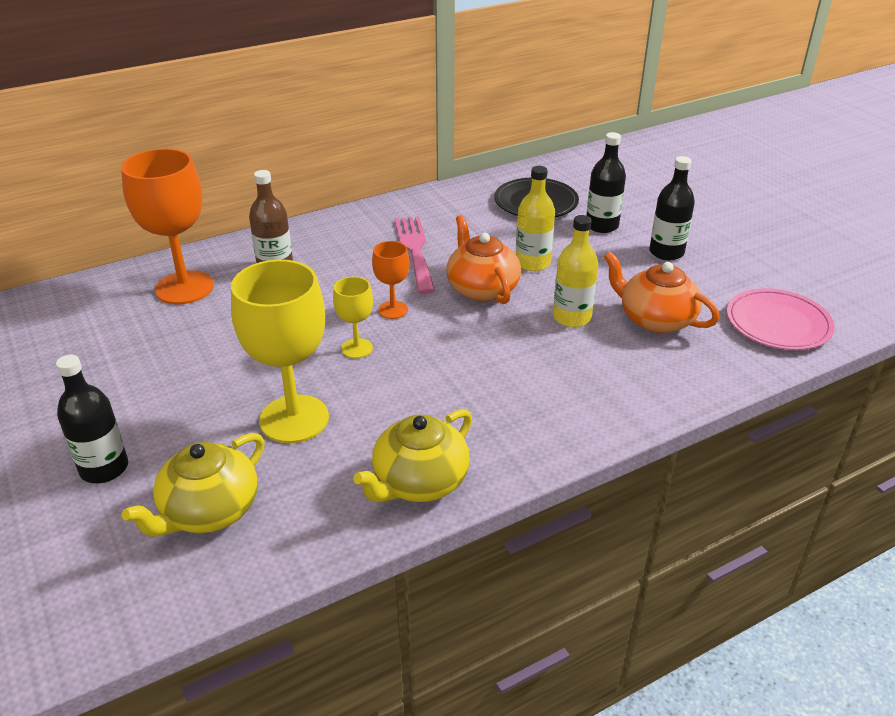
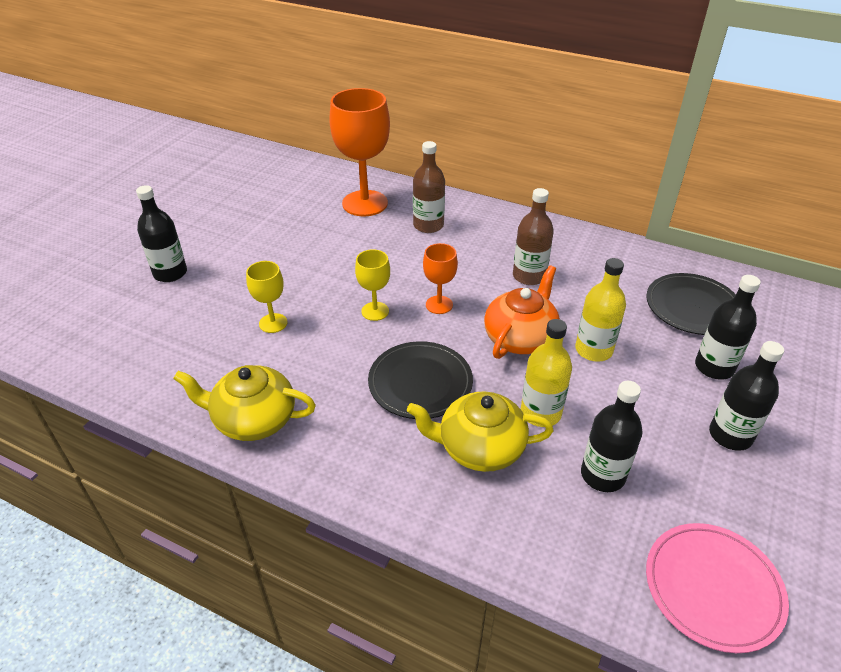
camera: 55 degrees right, 5 degrees up
yellow teapot [122,433,265,537] -> yellow teapot moved to [407,391,553,472]
yellow goblet [231,259,329,443] -> yellow goblet [246,261,287,333], size x0.50
pink fork [395,217,435,294] -> brown bottle [513,188,554,285]
orange teapot [604,252,719,333] -> black bottle [581,381,643,492]
none -> black plate [368,341,473,419]

